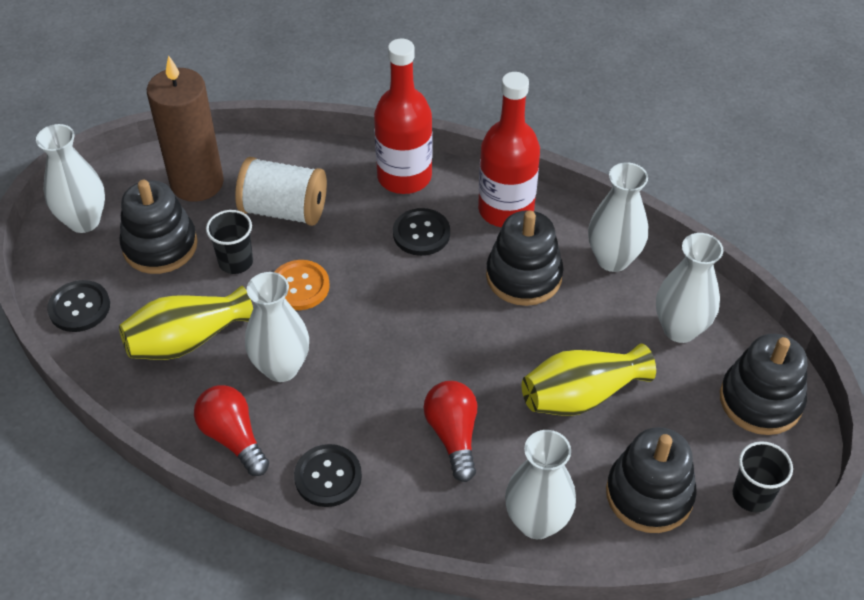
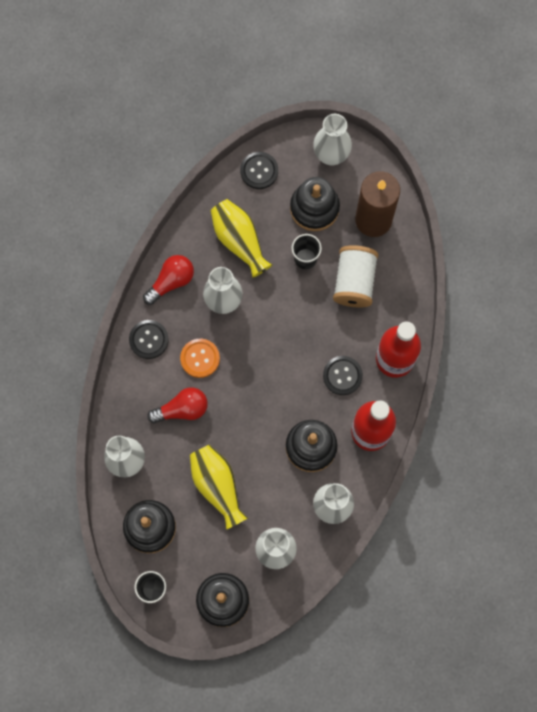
camera: 85 degrees right, 25 degrees up
orange button [274,260,330,310] -> orange button moved to [180,339,220,378]

